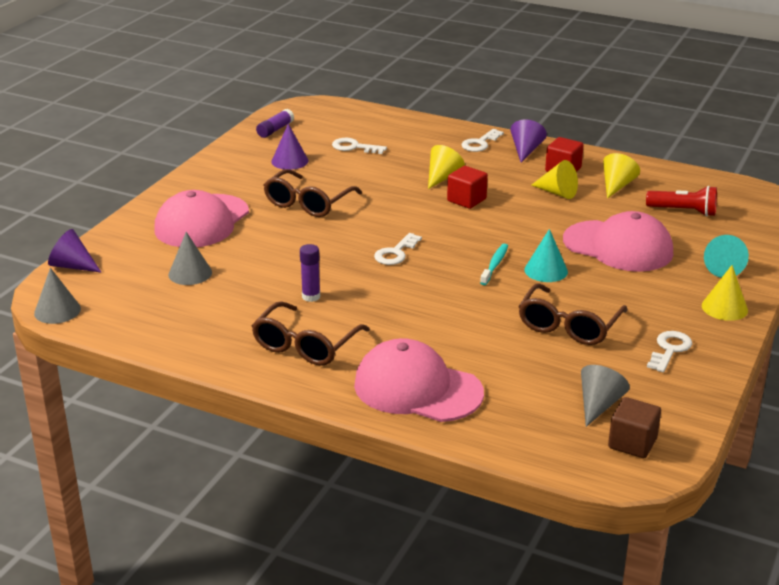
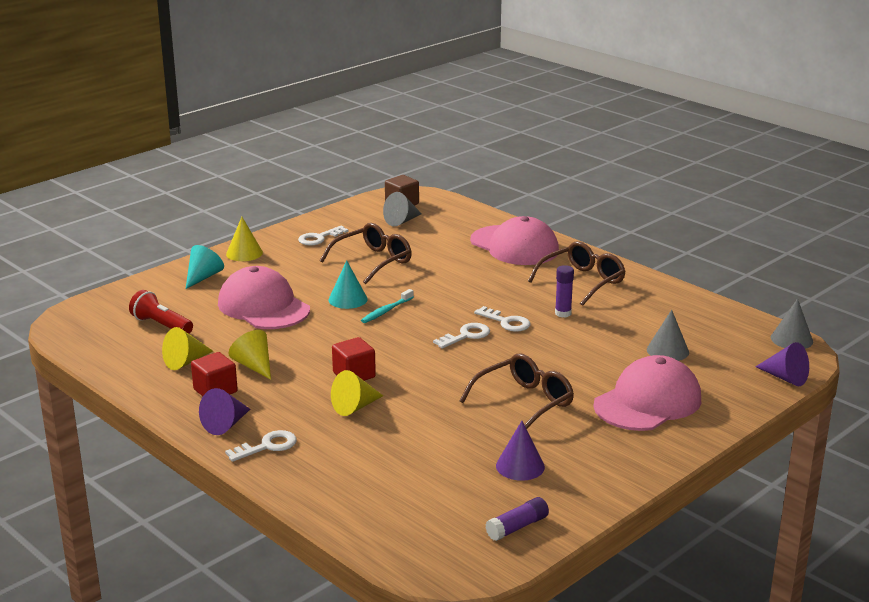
camera: 160 degrees left, 5 degrees down
white key [332,138,387,154] -> white key moved to [474,306,530,332]

